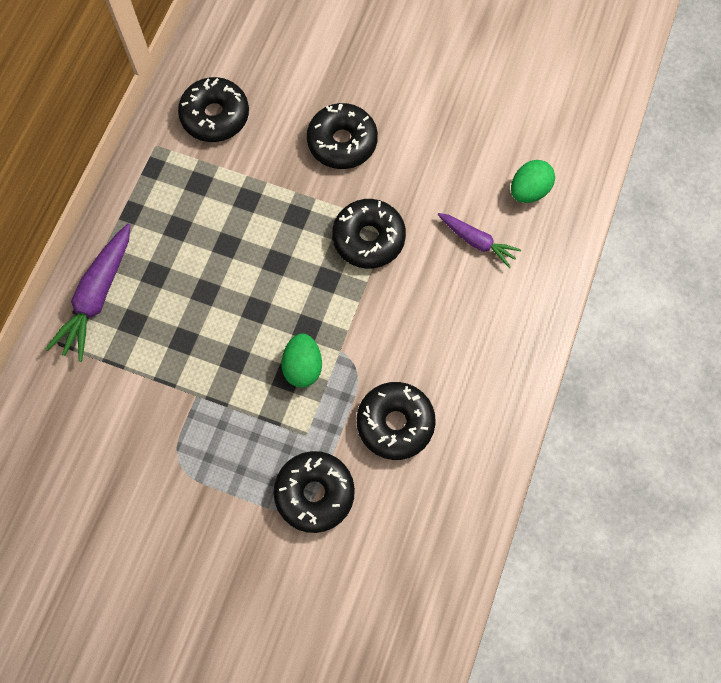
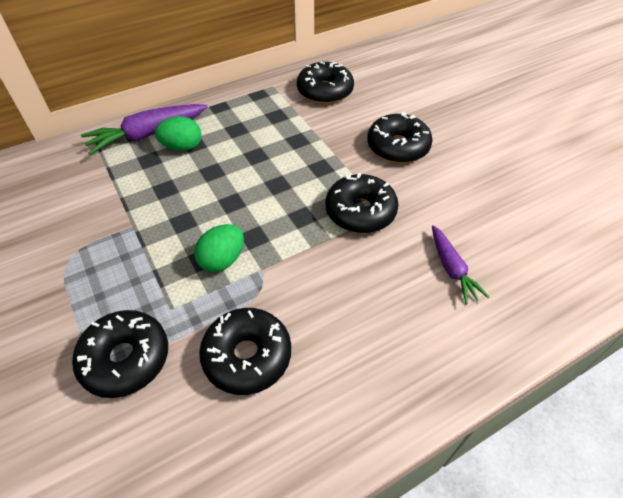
camera: 40 degrees right, 20 degrees down
green egg [511,160,555,203] -> green egg moved to [155,116,202,151]

